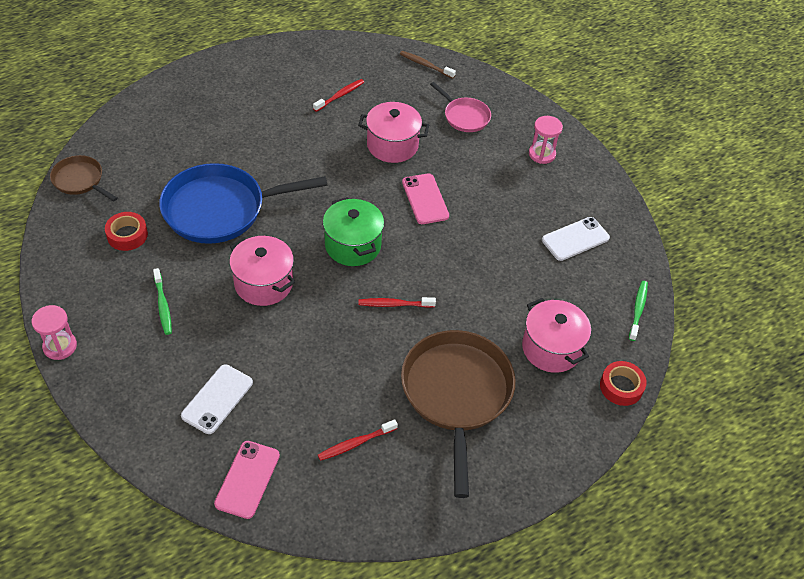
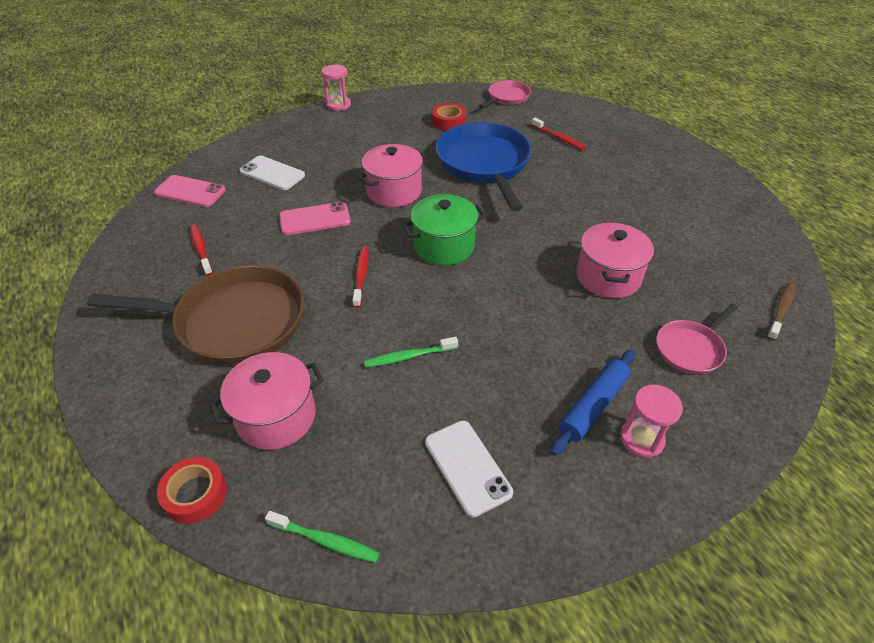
camera: 95 degrees right, 5 degrees down
brown pan [50,155,118,202] -> pink pan [479,80,531,108]
green toothbrush [153,268,172,335] -> green toothbrush moved to [364,337,458,368]
red toothbrush [313,79,364,112] -> red toothbrush moved to [531,118,586,150]
pink phone [402,173,449,224] -> pink phone moved to [279,202,351,235]
none -> blue rolling pin [551,349,635,456]

